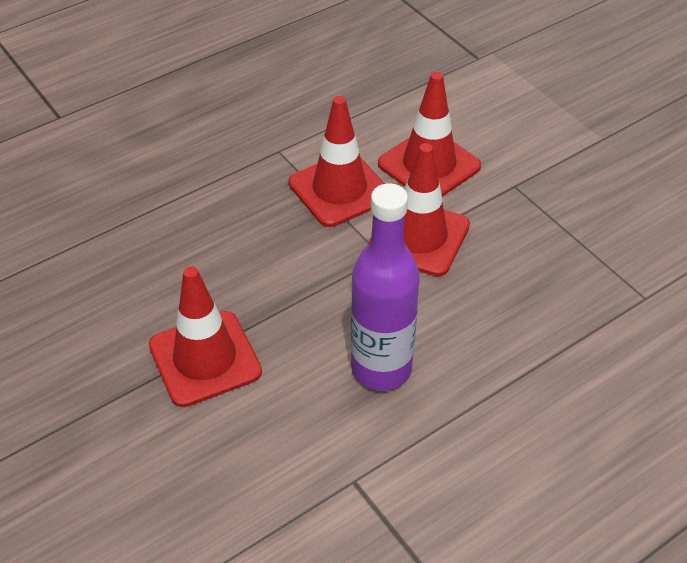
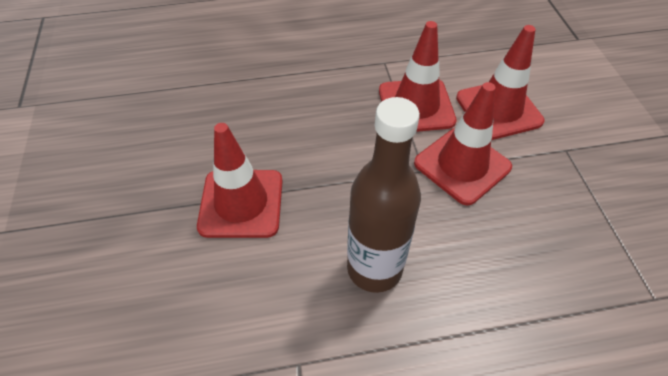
camera: 25 degrees right, 5 degrees up
purple bottle [351,183,420,391] -> brown bottle [347,97,421,293]

